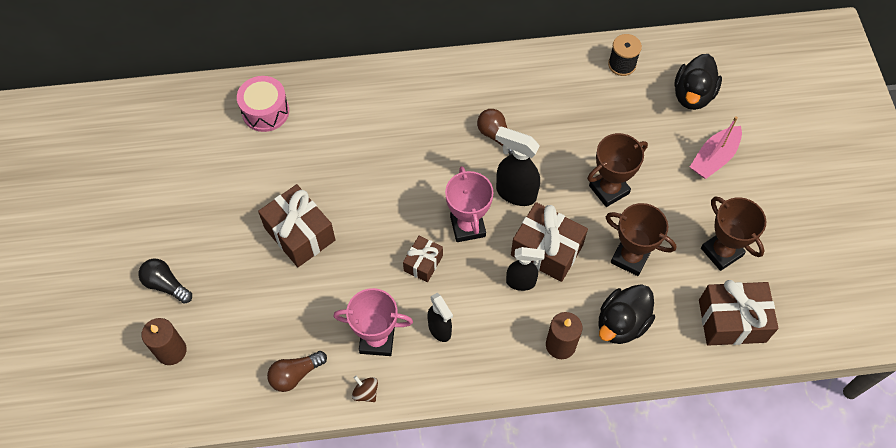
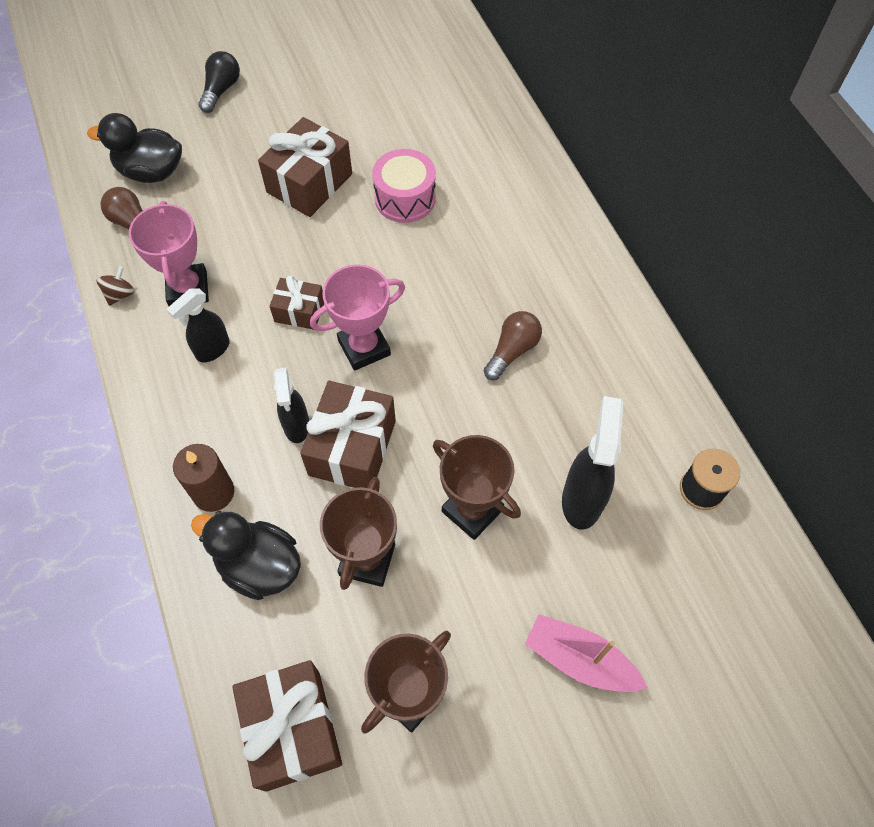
camera: 75 degrees right, 0 degrees up
brown candle [141,318,187,365] -> none
pink drum [237,76,289,132] -> pink drum moved to [372,149,436,223]
black spray bottle [495,127,540,206] -> black spray bottle moved to [562,396,624,530]
black duck [674,54,722,110] -> black duck moved to [87,113,182,183]

